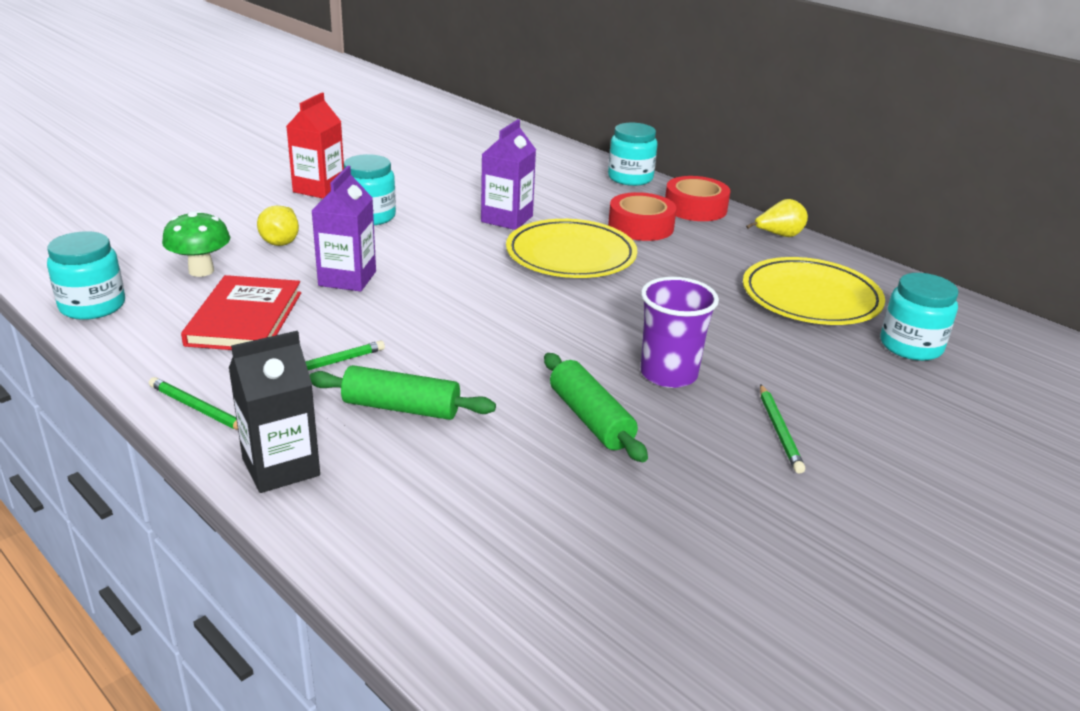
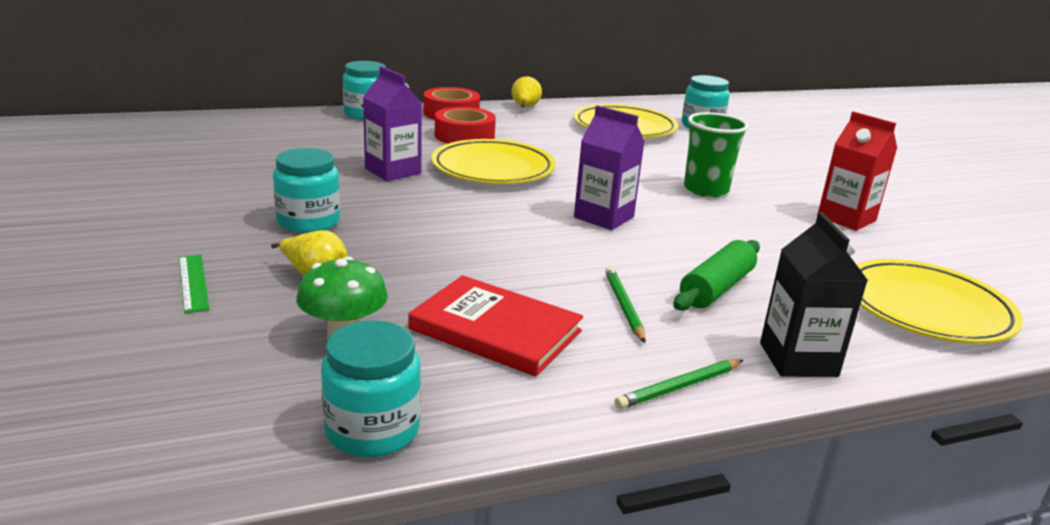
camera: 65 degrees left, 5 degrees down
red carton [286,93,344,199] -> red carton moved to [817,111,897,231]
purple carton [311,166,376,292] -> purple carton moved to [574,105,645,230]
green rolling pin [544,353,648,462] -> none
purple cup [641,277,719,388] -> green cup [684,112,749,197]
green pencil [760,384,805,474] -> none
none -> green ruler [179,255,210,313]
none -> yellow plate [856,259,1023,344]

